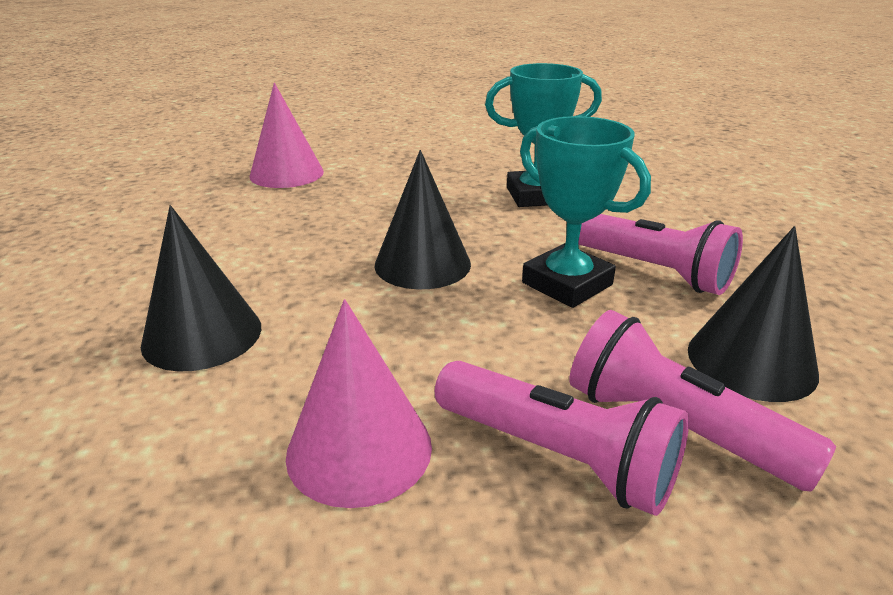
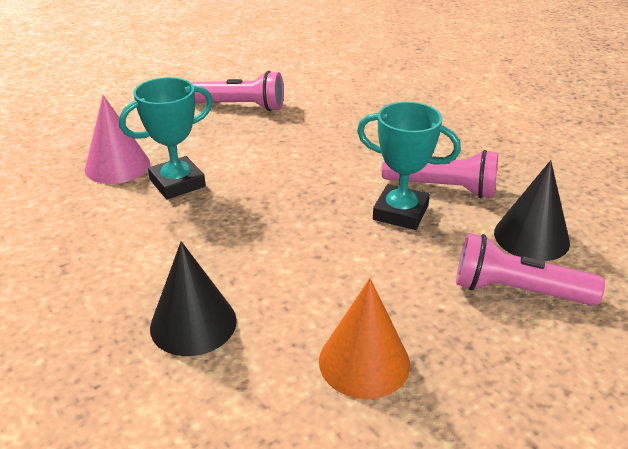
camera: 25 degrees left, 5 degrees up
pink cone [286,299,432,508] -> orange cone [319,278,410,399]
black cone [375,150,471,289] -> none
pink flashlight [435,361,689,516] -> pink flashlight moved to [191,71,284,111]
turquoise trophy [485,63,602,207] -> turquoise trophy moved to [119,77,213,199]

